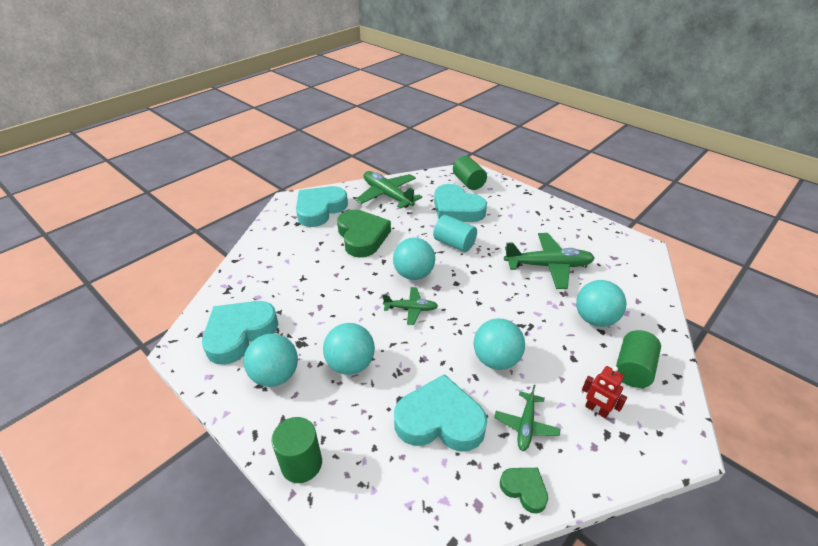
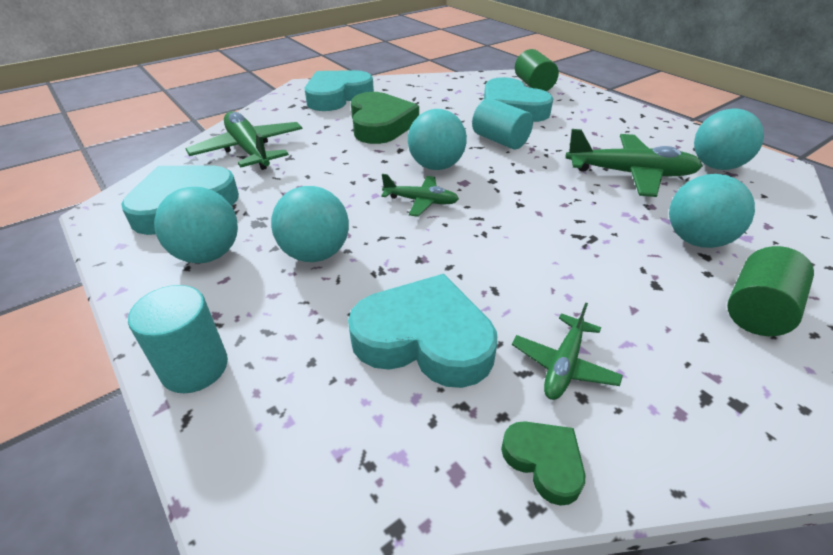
camera: 10 degrees right, 0 degrees up
green cylinder [271,417,322,483] -> turquoise cylinder [128,285,228,393]
green plane [355,171,422,209] -> green plane moved to [186,111,303,170]
turquoise ball [474,318,525,370] -> turquoise ball moved to [694,109,764,170]
red robot [582,366,627,419] -> none

